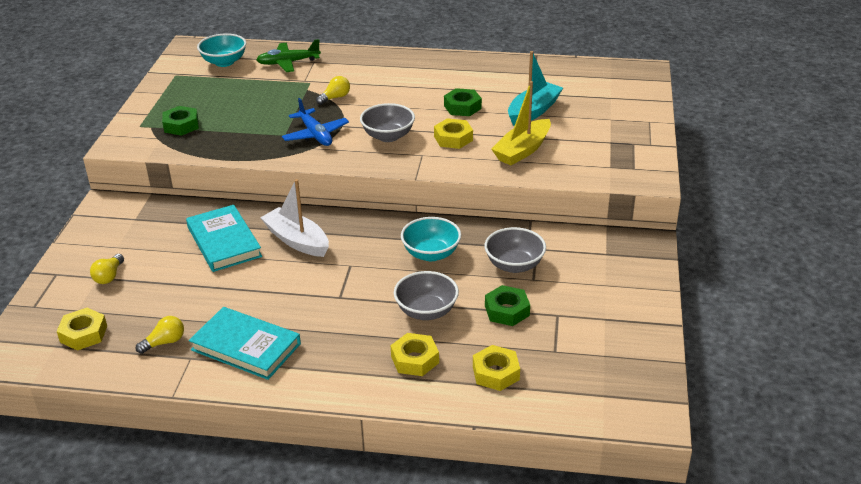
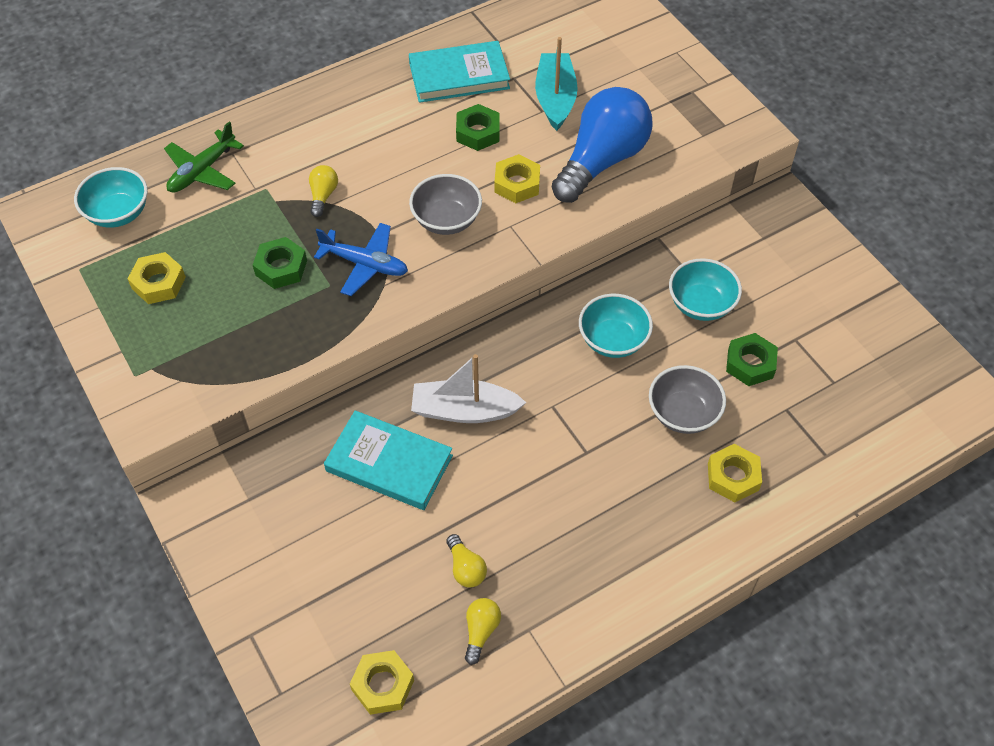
camera: 40 degrees left, 20 degrees up
yellow light bulb [90,254,124,284] -> yellow light bulb moved to [446,534,487,587]
green nut [162,106,199,136] -> green nut moved to [253,237,307,289]
turquoise book [189,307,301,380] -> turquoise book moved to [409,41,510,103]
yellow nut [473,345,520,391] -> yellow nut moved to [128,252,186,304]
grey bowl [484,227,546,273] -> turquoise bowl [669,258,742,321]
yellow boat [491,81,551,165] -> blue light bulb [552,87,652,203]

